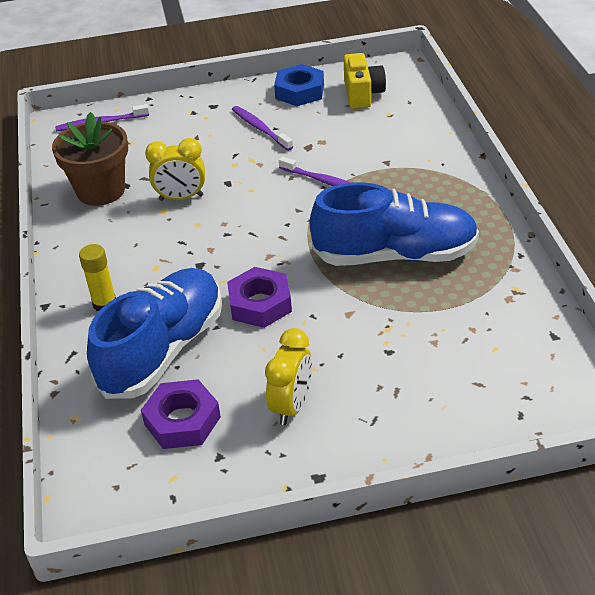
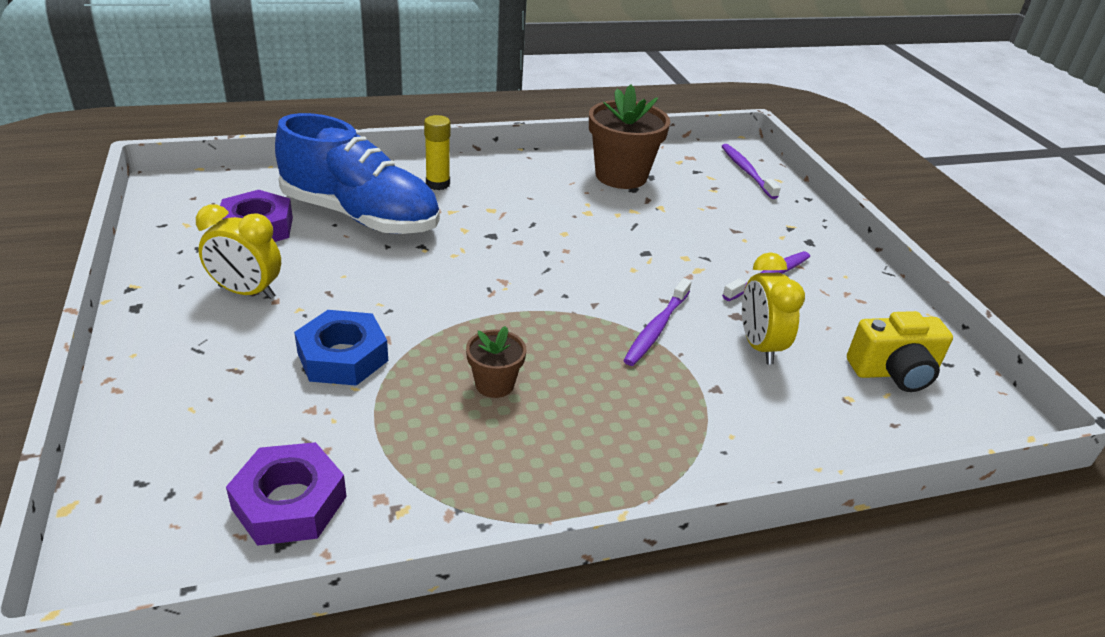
camera: 80 degrees right, 5 degrees down
yellow clock [145,138,205,201] -> yellow clock moved to [742,252,805,365]
purple nut [227,267,292,328] -> purple nut moved to [226,442,347,546]
blue nut [274,64,324,106] -> blue nut moved to [294,310,388,386]
blue shoe [310,182,479,266] -> brown flower pot [466,326,526,398]

